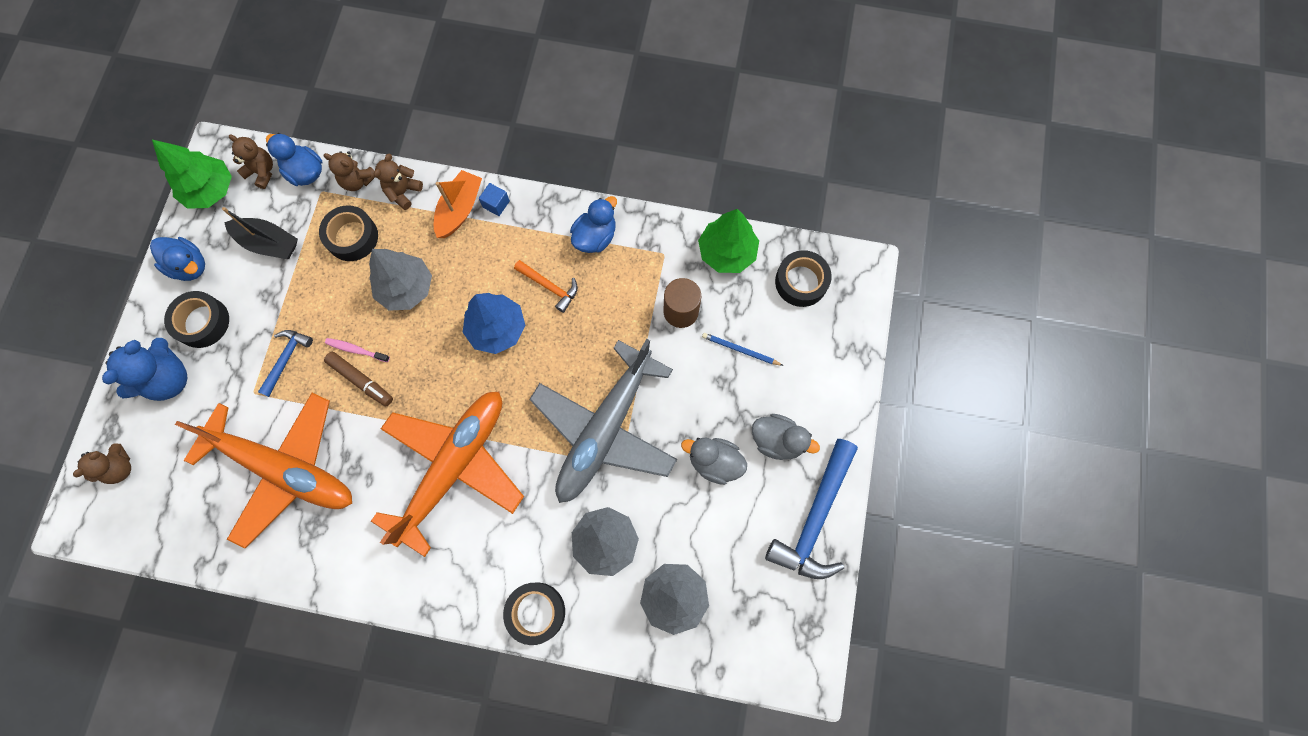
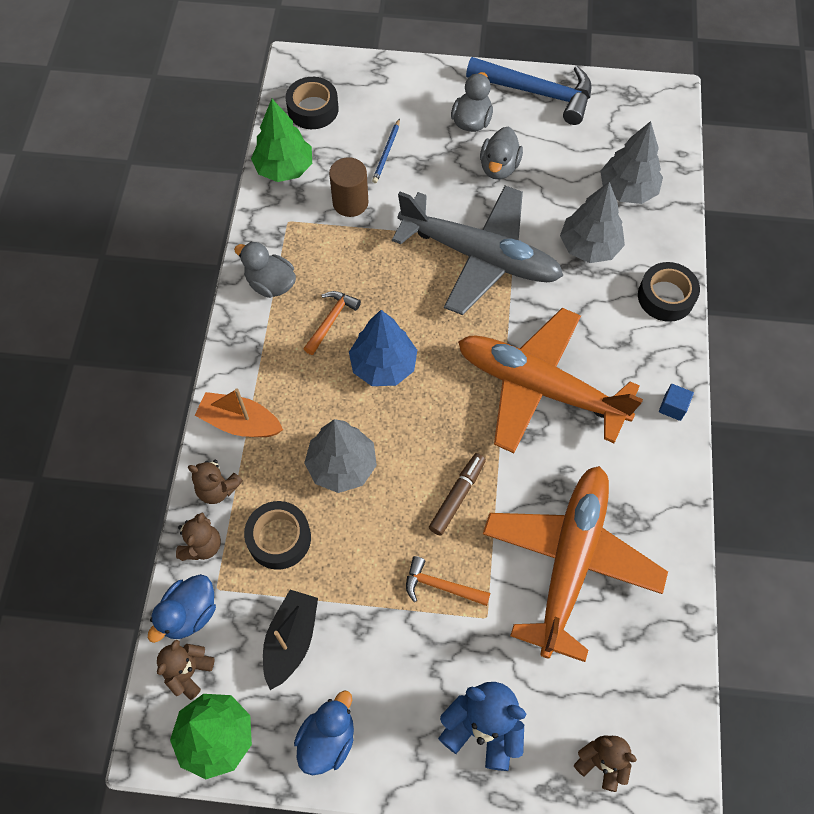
camera: 95 degrees left, 10 degrees down
black tape [164,291,229,348] -> none
blue hammer [258,330,313,397] -> orange hammer [406,556,491,606]
pink toothbrush [325,338,390,362] -> none
blue cube [479,183,510,216] -> blue cube moved to [659,384,694,421]
blue duck [570,196,617,253] -> grey duck [234,242,296,298]

